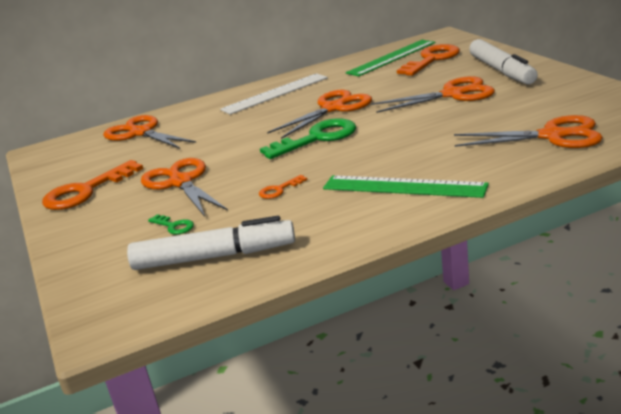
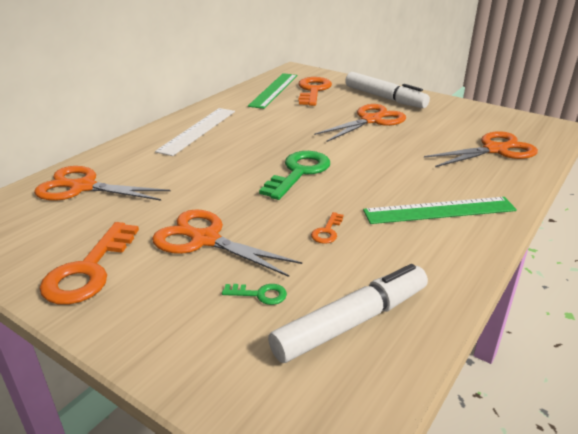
camera: 35 degrees left, 5 degrees up
orange scissors [267,90,372,139] -> none

